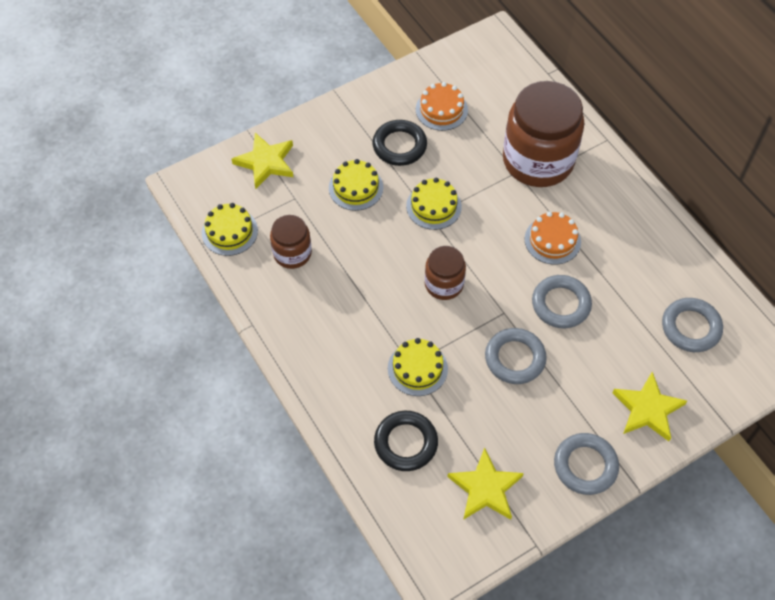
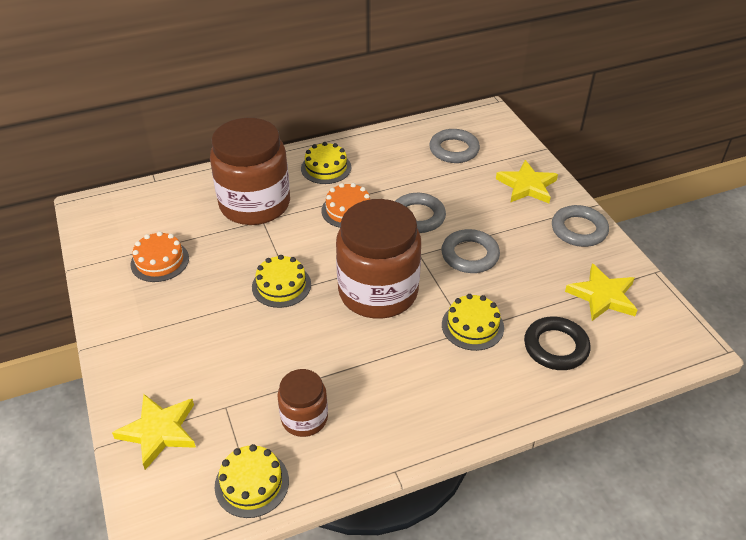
camera: 80 degrees left, 15 degrees down
yellow cake [329,159,383,211] -> yellow cake moved to [301,142,351,184]
black ring [373,120,427,166] -> none
brown jar [425,246,466,300] -> brown jar [336,199,421,319], size x1.97

